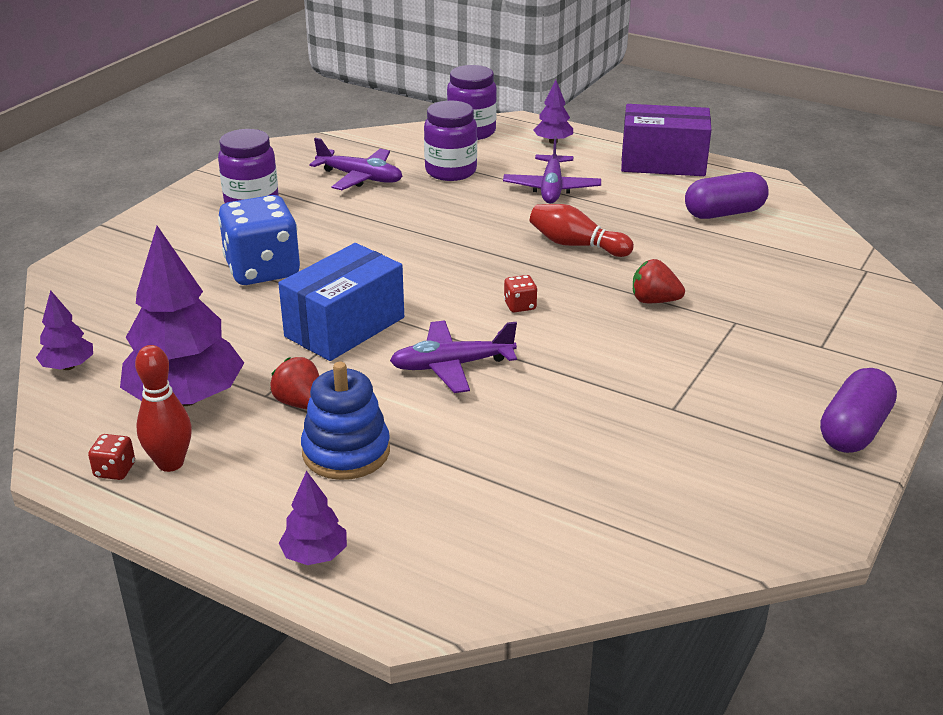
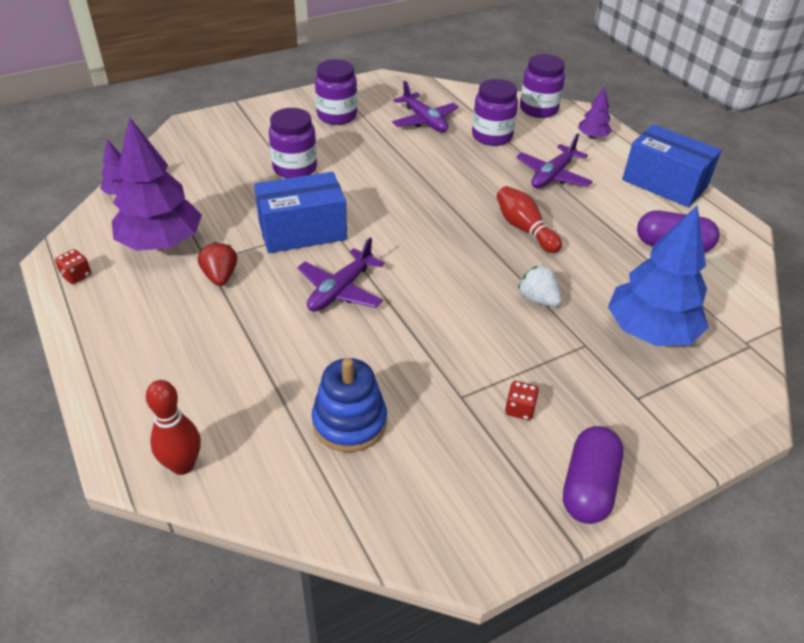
camera: 30 degrees right, 10 degrees up
red bowling pin [135,345,192,472] -> red bowling pin moved to [146,380,201,475]
blue dice [218,195,300,285] -> purple jar [269,108,317,178]
purple tree [279,471,347,565] -> none
blue stacking toy [301,362,390,480] -> blue stacking toy moved to [312,358,387,452]
purple plane [390,320,517,393] -> purple plane turned 75 degrees counterclockwise [297,238,384,312]
red dice [504,275,537,312] -> red dice moved to [505,381,539,420]
purple box [621,104,711,176] -> blue box [622,124,722,207]
red strawberry [633,259,685,303] -> white strawberry [518,265,562,307]
purple capsule [820,368,897,453] -> purple capsule turned 45 degrees counterclockwise [563,426,624,524]
none -> blue tree [608,205,708,346]

